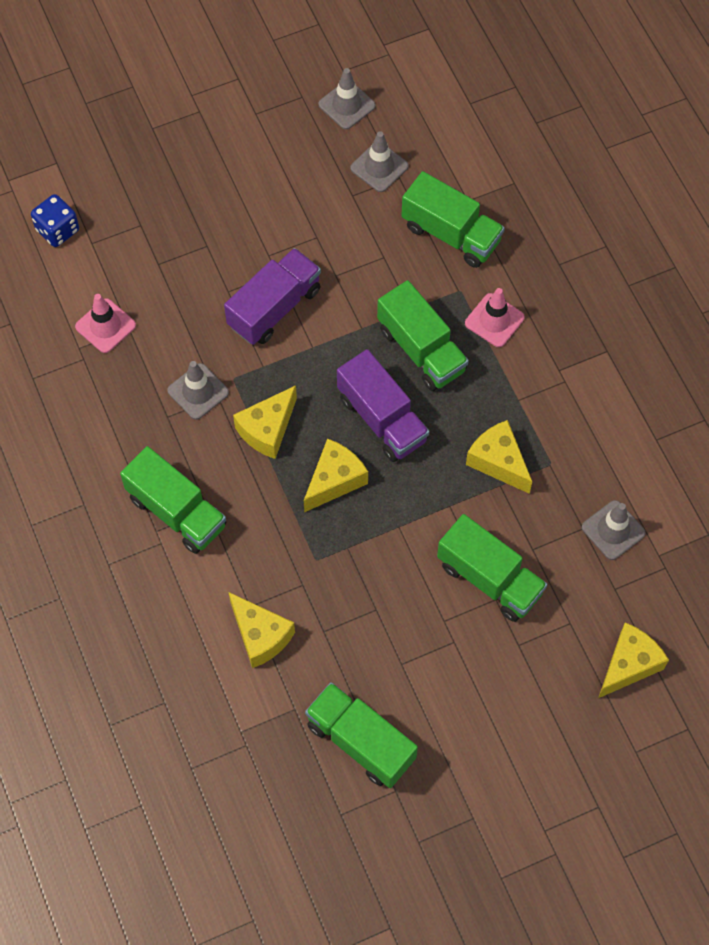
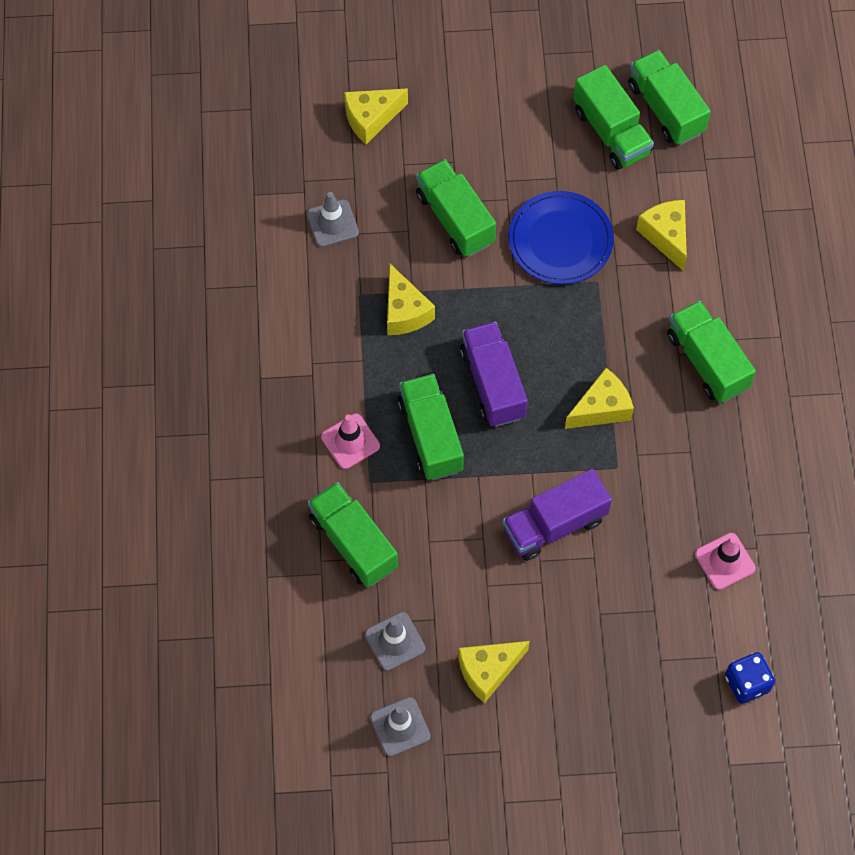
camera: 160 degrees left, 0 degrees up
grey traffic cone [167,361,229,420] -> none
yellow cheese [304,438,368,512] -> yellow cheese moved to [458,641,530,703]
none -> blue plate [508,191,614,285]
none -> green truck [628,50,711,145]

